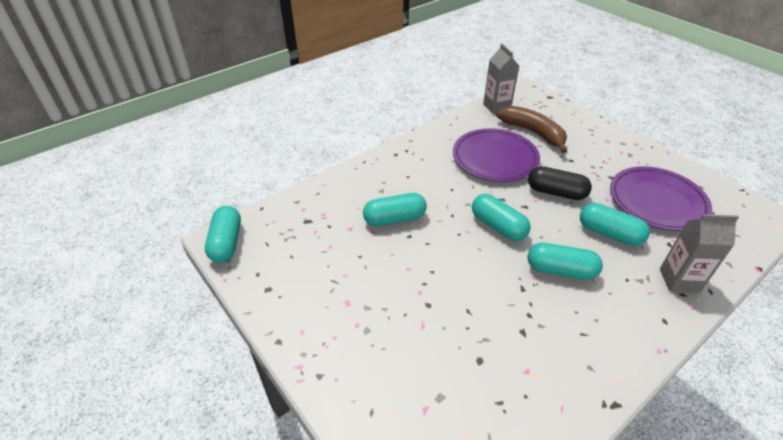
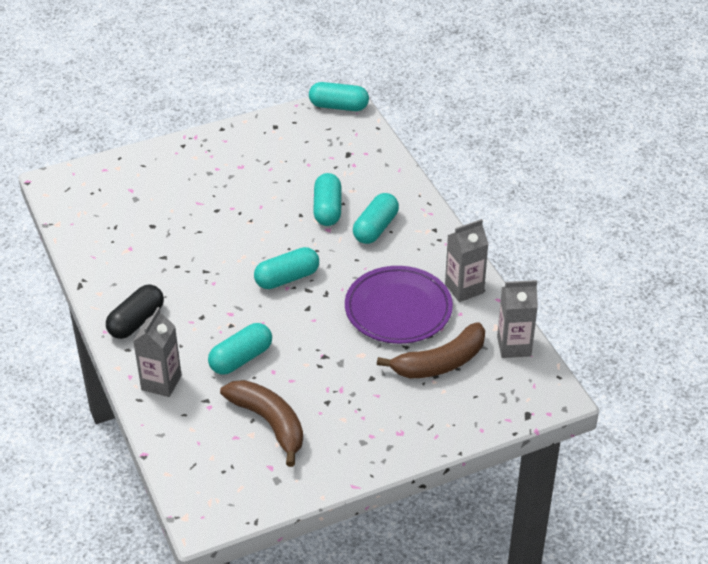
camera: 105 degrees right, 0 degrees up
turquoise capsule [527,243,603,280] -> turquoise capsule moved to [353,193,399,244]
black capsule [528,166,592,200] -> black capsule moved to [106,285,164,339]
purple plate [610,166,712,231] -> brown banana [220,380,303,467]
none -> grey carton [445,219,488,302]

